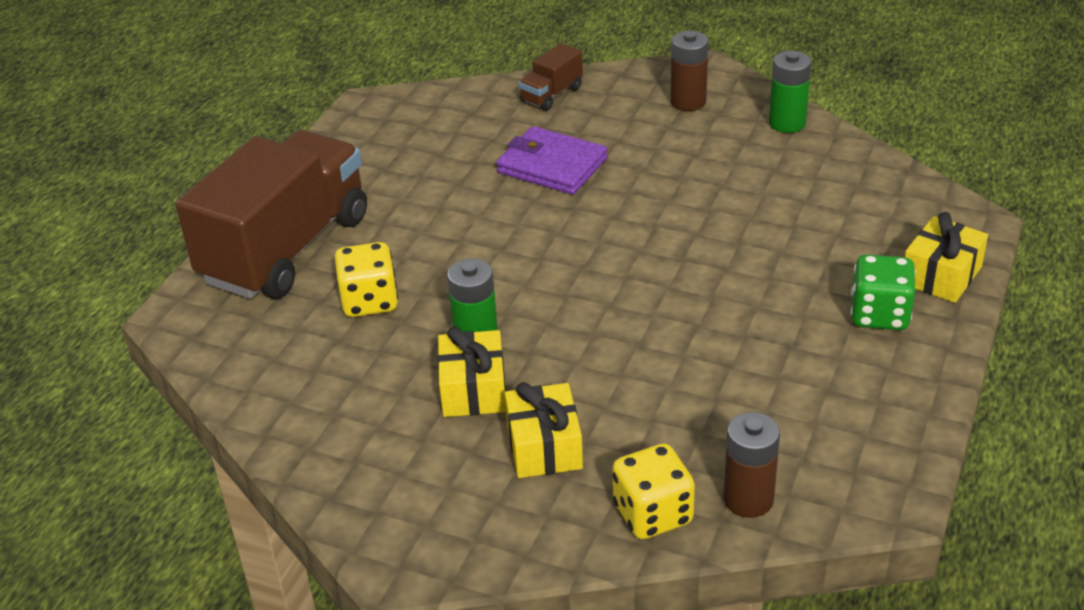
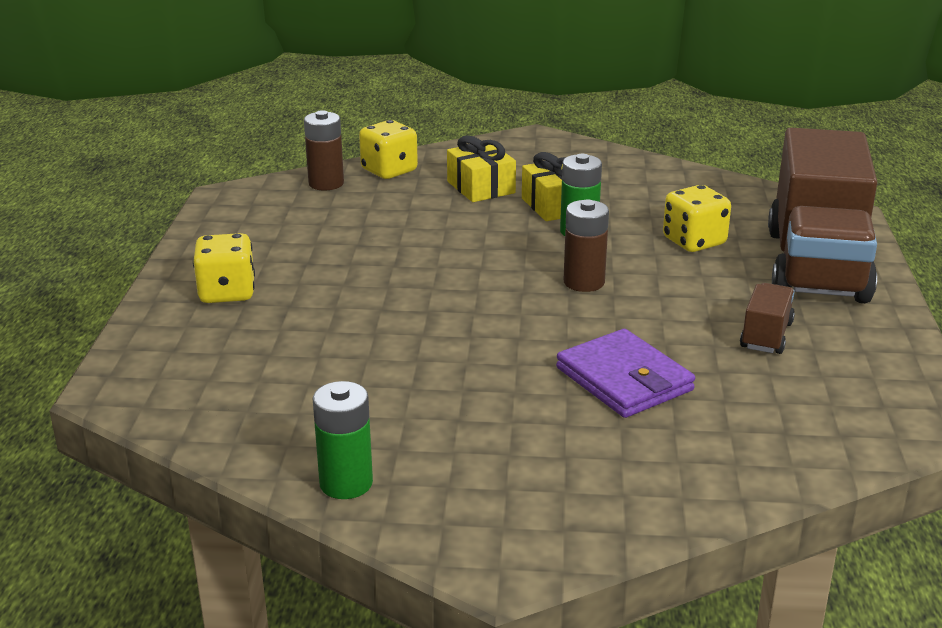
camera: 160 degrees right, 10 degrees down
purple wallet [496,126,608,195] -> purple wallet turned 45 degrees clockwise [556,329,695,418]
brown truck [519,43,583,111] -> brown truck moved to [740,283,795,354]
brown battery [670,31,708,111] -> brown battery moved to [563,200,609,292]
green dice [851,254,916,330] -> yellow dice [193,233,255,303]
yellow gift [905,212,988,303] -> none

